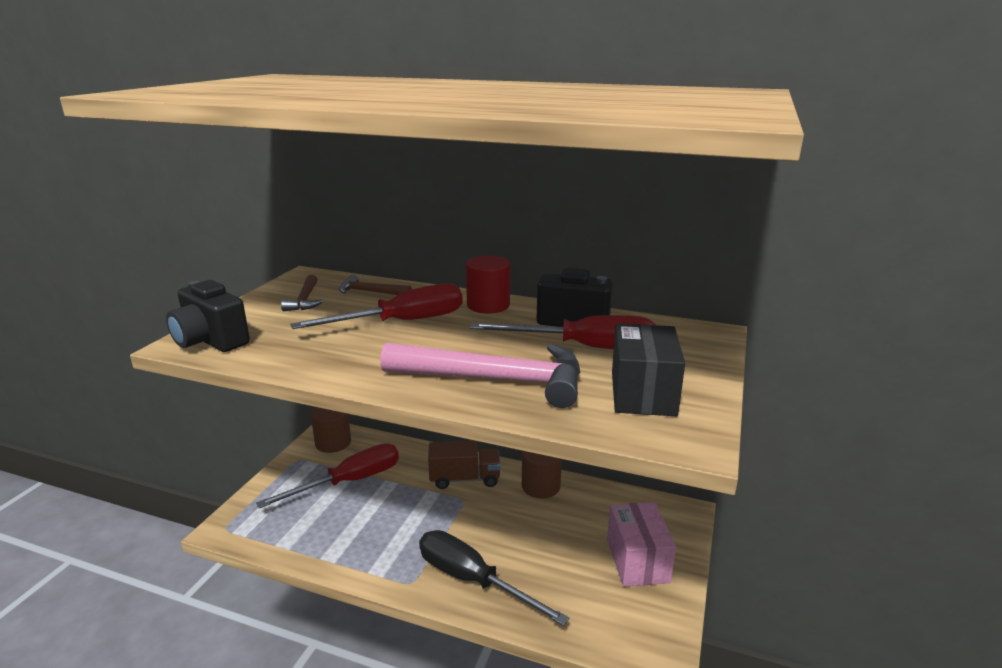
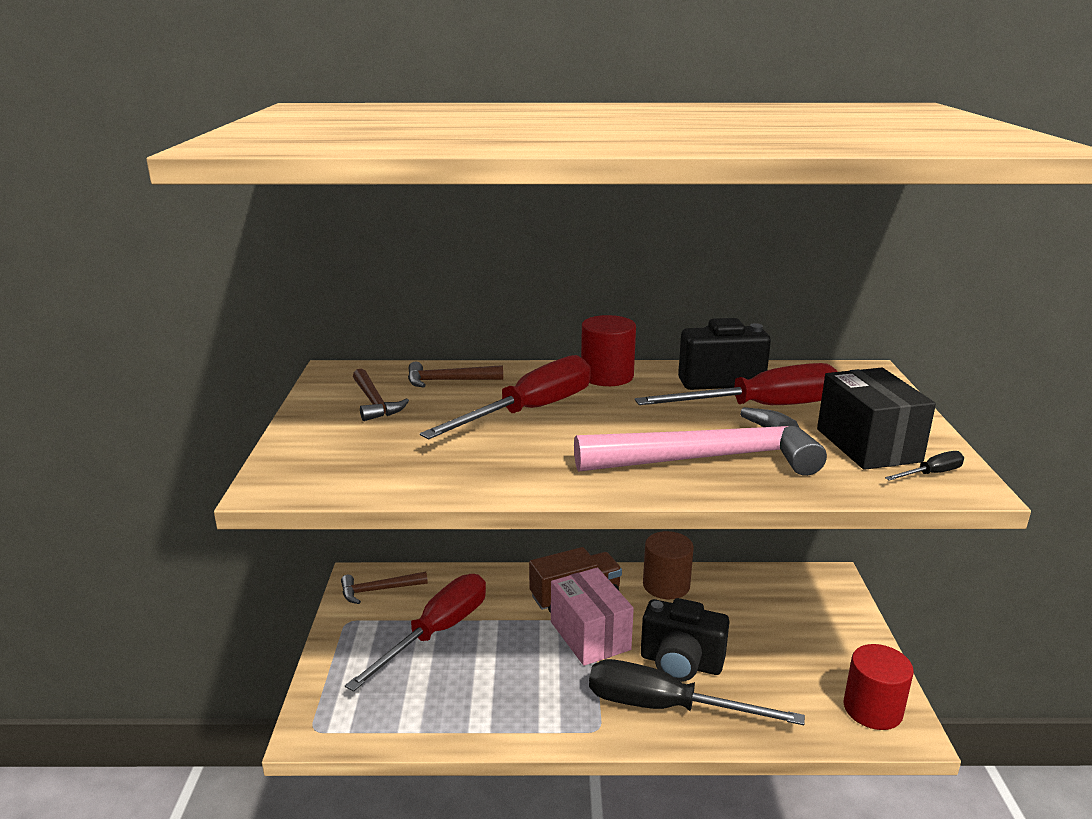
camera: 20 degrees left, 0 degrees up
black camera [166,280,250,352] -> black camera moved to [641,598,730,682]
brown cylinder [311,407,351,453] -> brown hammer [341,572,428,604]
pink box [607,502,676,587] -> pink box moved to [551,568,634,666]
none -> red cylinder [844,644,914,730]
none -> black screwdriver [885,451,964,481]

